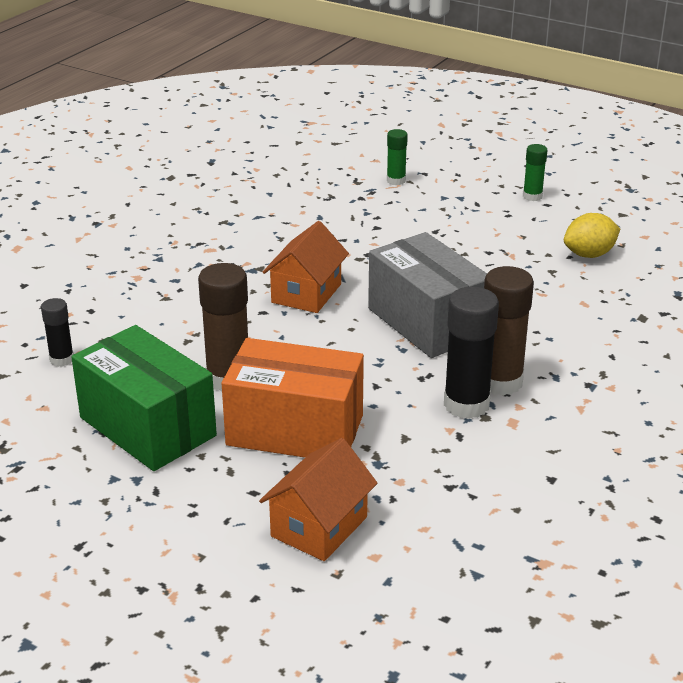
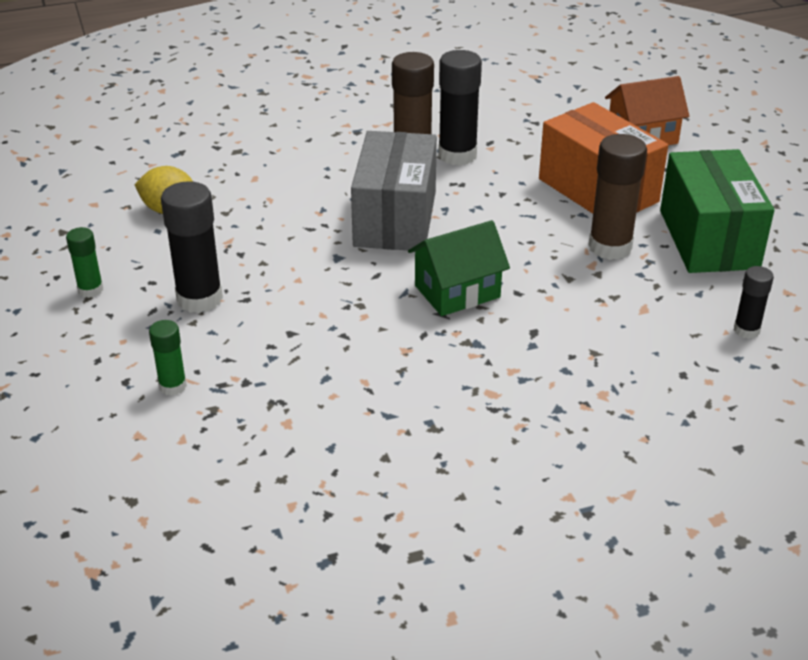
camera: 140 degrees left, 5 degrees up
orange house [262,221,349,313] -> green house [408,220,510,316]
none -> black glue stick [161,181,223,313]

